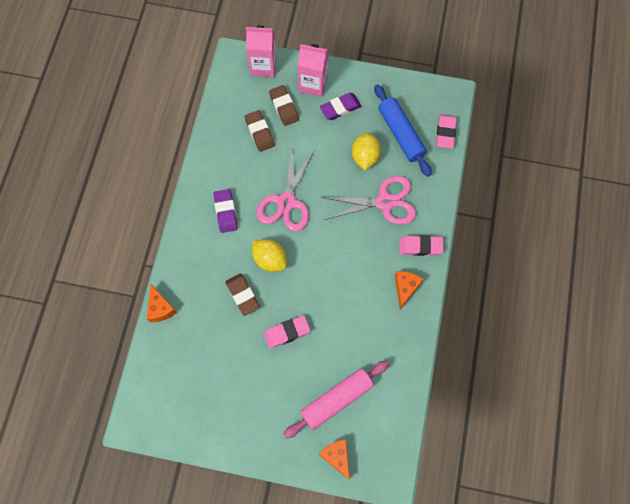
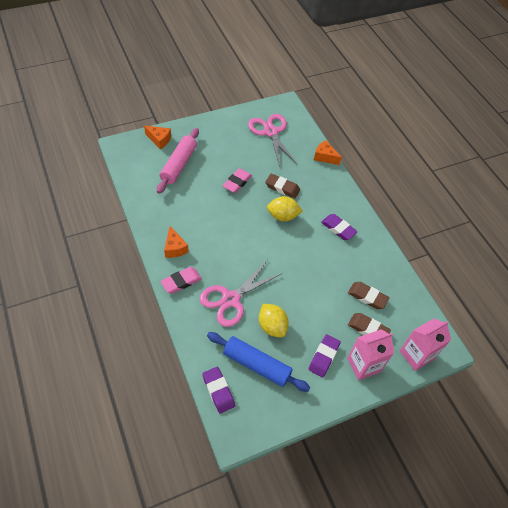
camera: 140 degrees right, 15 degrees down
pink scissors [257,144,315,231] -> pink scissors moved to [248,114,297,167]
pink eraser [436,114,457,149] -> purple eraser [202,367,235,413]

